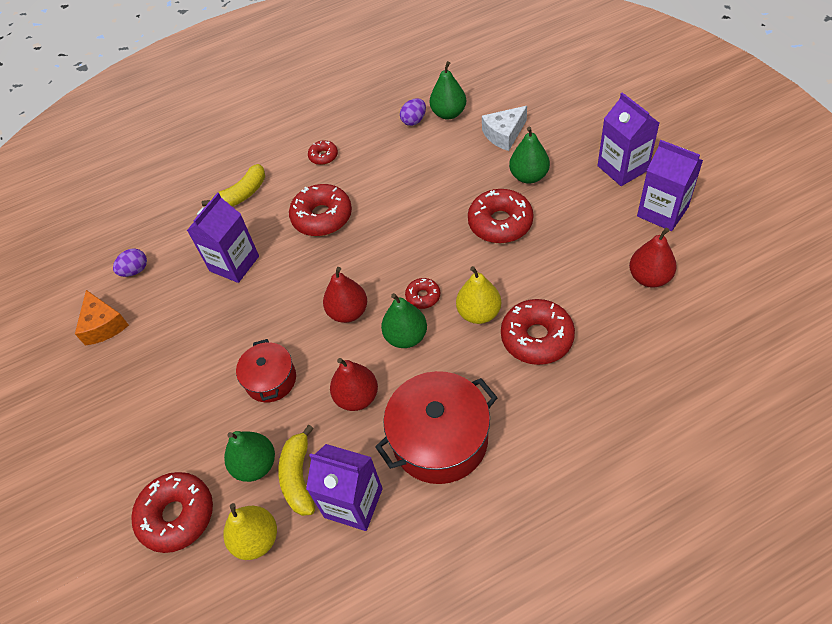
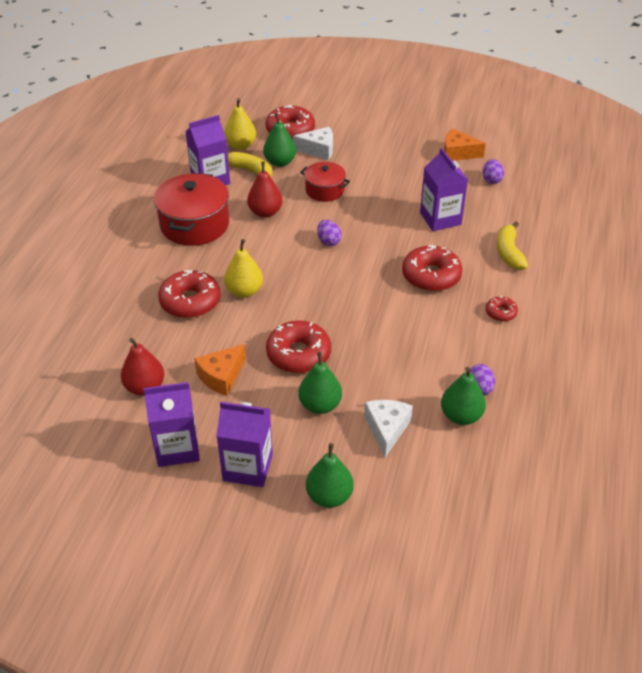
camera: 125 degrees right, 10 degrees down
red pear [323,267,367,323] -> purple egg [317,220,341,246]
green pear [381,293,427,348] -> green pear moved to [306,443,354,508]
red donut [405,278,440,309] -> none
none -> orange cheese [194,344,246,396]
none -> white cheese [293,127,333,160]

